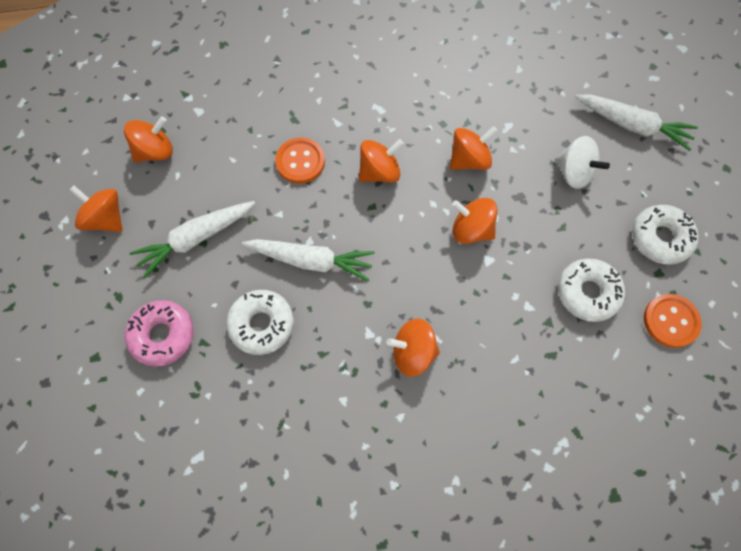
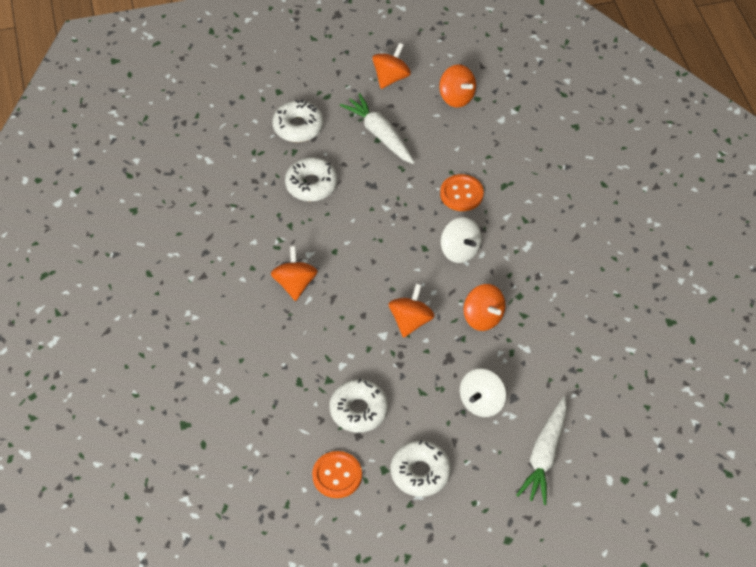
camera: 85 degrees right, 15 degrees down
pink donut [125,300,194,367] -> white donut [272,99,323,142]
white carrot [242,239,375,282] -> none
orange spinning top [359,139,404,183] -> white spinning top [441,217,482,263]

